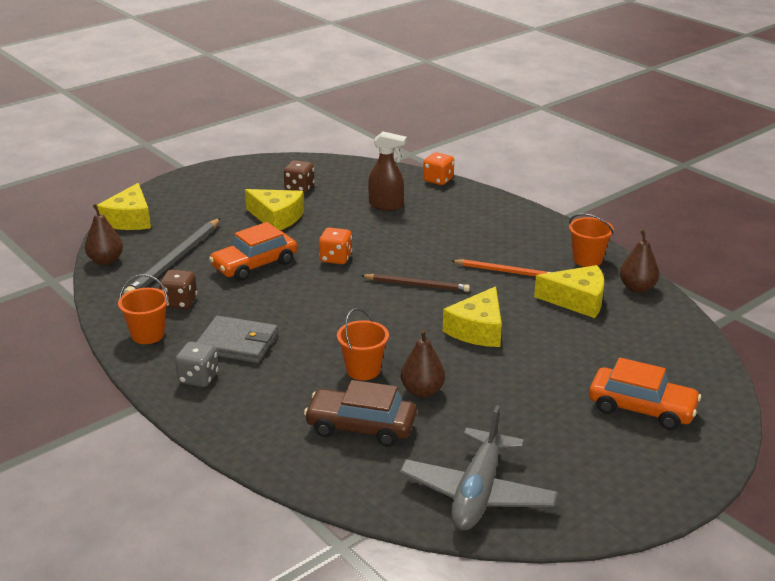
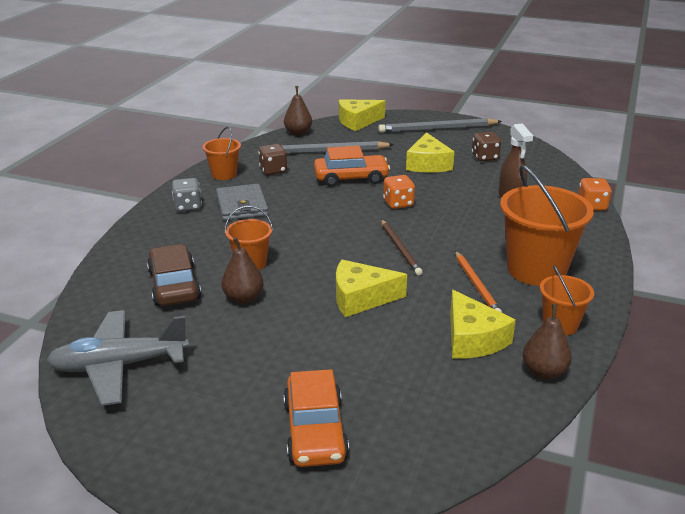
camera: 60 degrees right, 0 degrees up
orange car [209,222,297,281] -> orange car turned 150 degrees clockwise [314,146,390,187]
none -> grey pencil [378,118,502,133]
none -> orange bucket [500,165,594,286]

